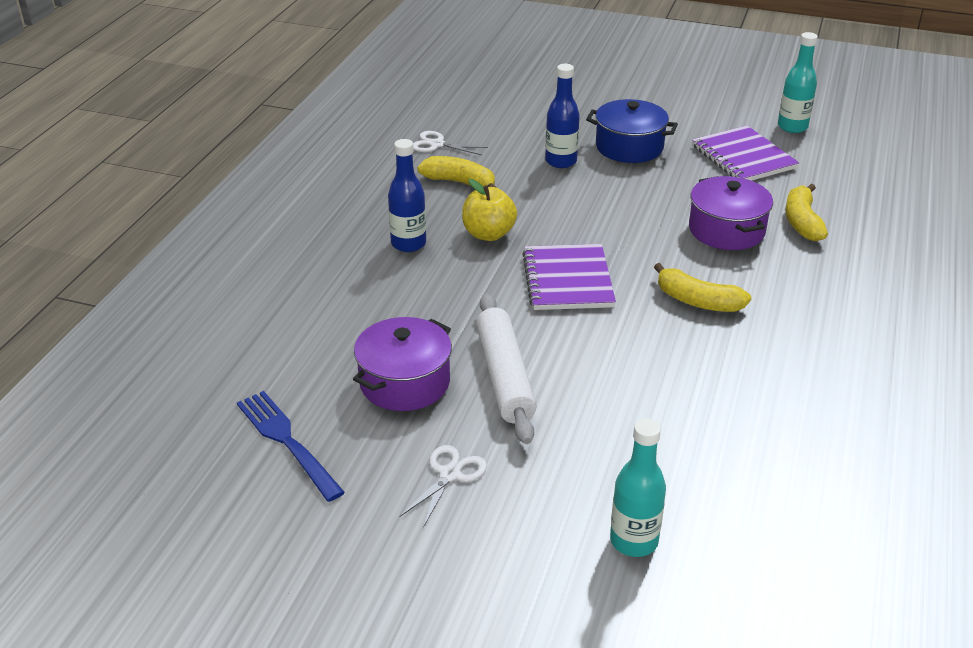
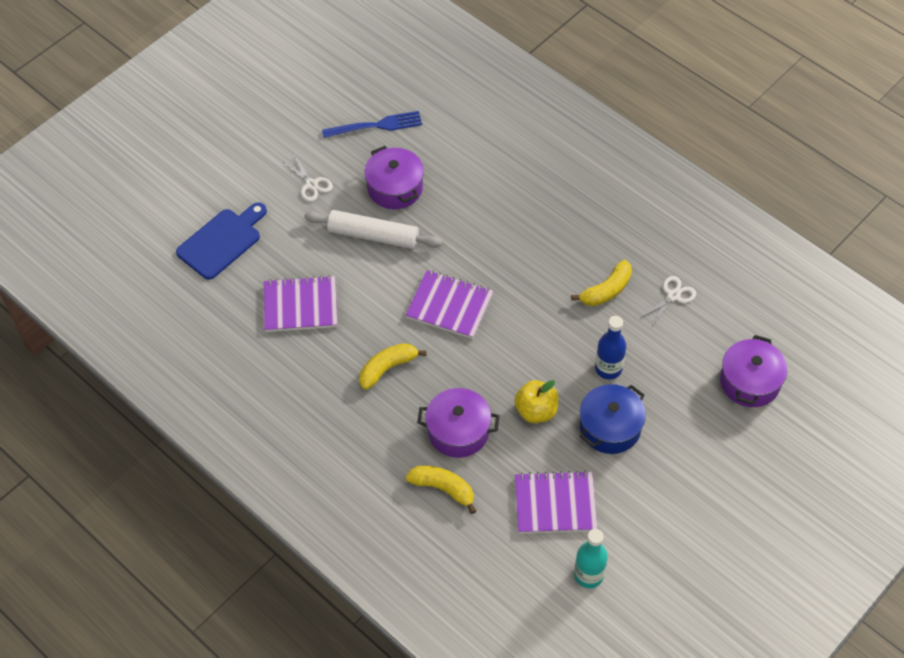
camera: 115 degrees right, 20 degrees up
blue bottle [388,139,426,252] -> none
yellow apple [462,179,517,241] -> yellow apple moved to [514,380,559,423]
turquoise bottle [610,418,666,557] -> blue cutting board [176,202,267,280]
none -> purple notebook [264,275,337,332]
none -> purple pot [720,335,788,407]

